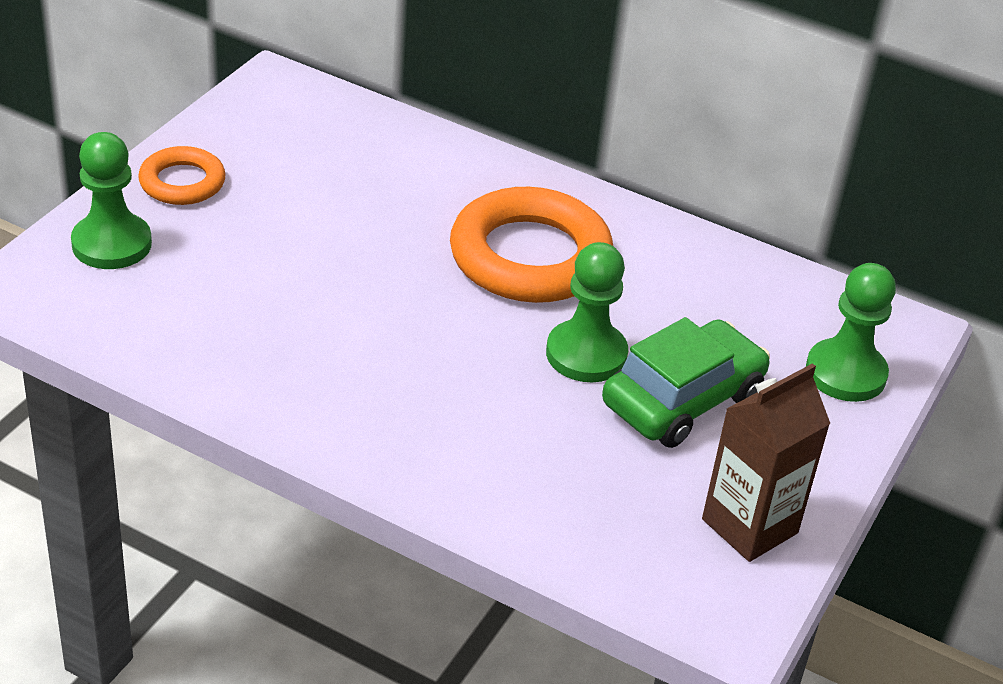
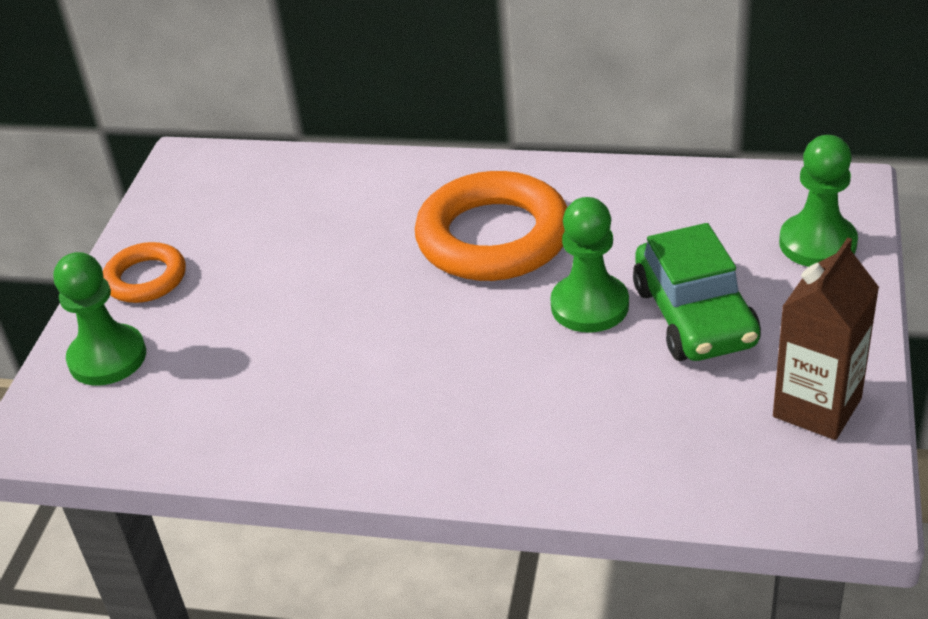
camera: 10 degrees left, 0 degrees up
green car [602,317,770,448] -> green car turned 135 degrees clockwise [633,223,761,361]

